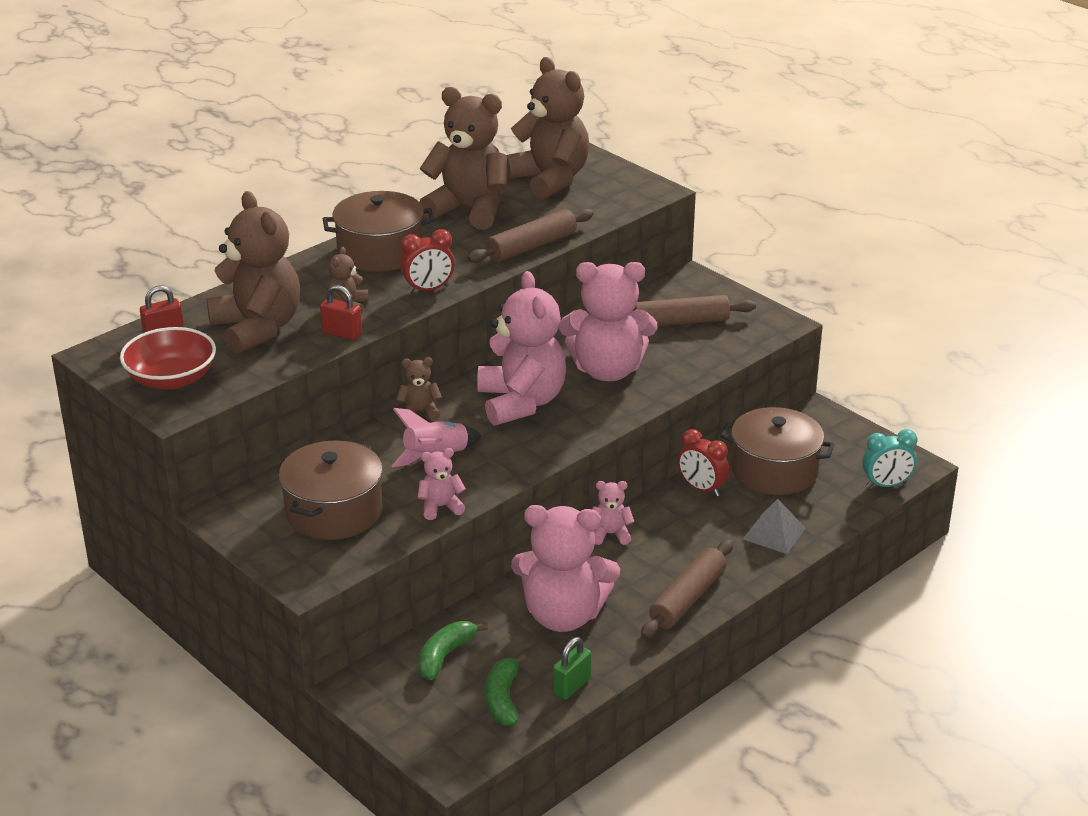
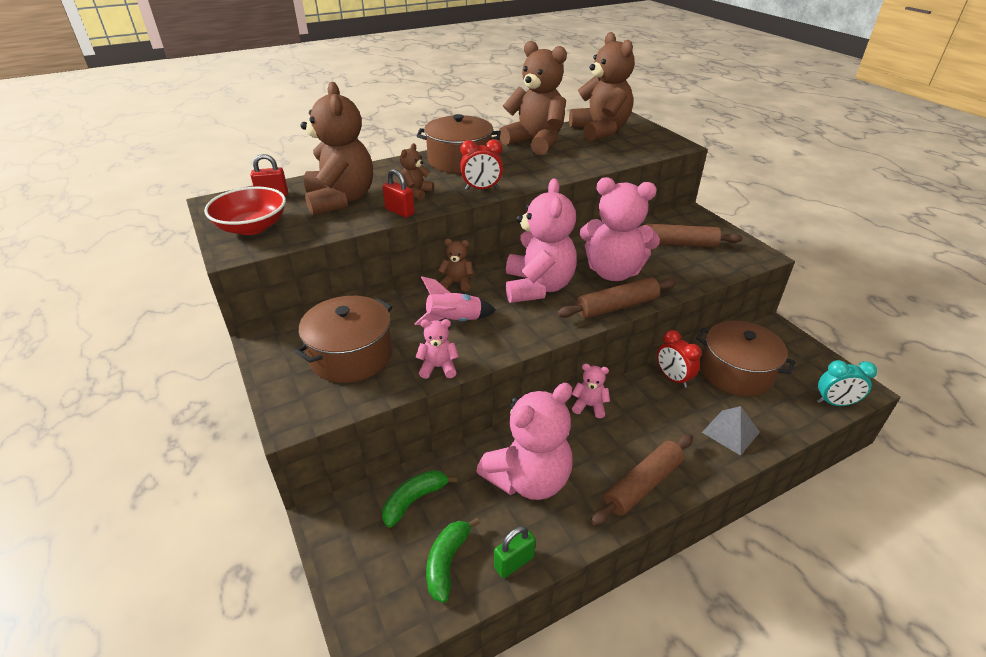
camera: 15 degrees right, 5 degrees up
brown rolling pin [467,209,594,263] -> brown rolling pin moved to [557,277,676,319]
pink teddy bear [511,505,620,632] -> pink teddy bear turned 60 degrees counterclockwise [476,383,573,500]

